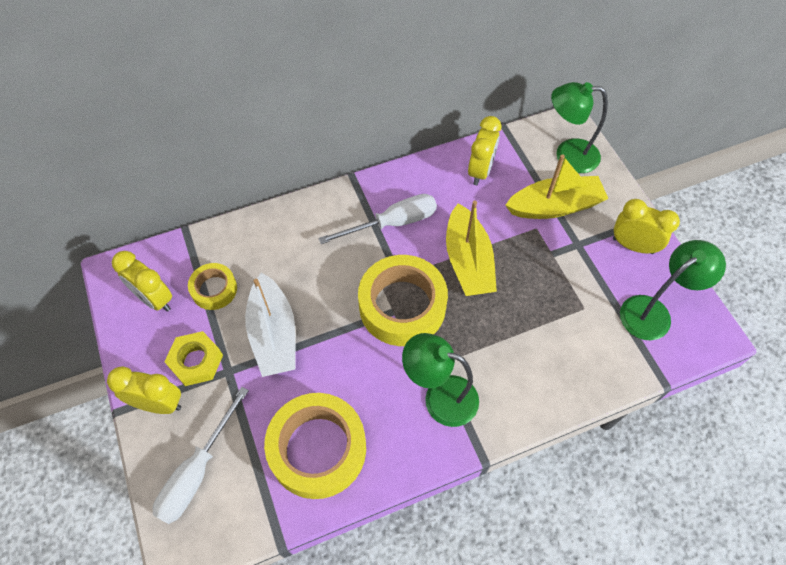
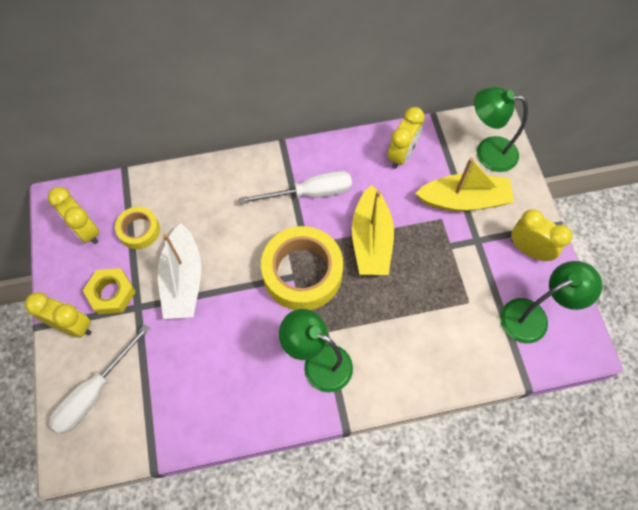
camera: 10 degrees right, 5 degrees up
yellow tape [264,393,366,499] -> none

